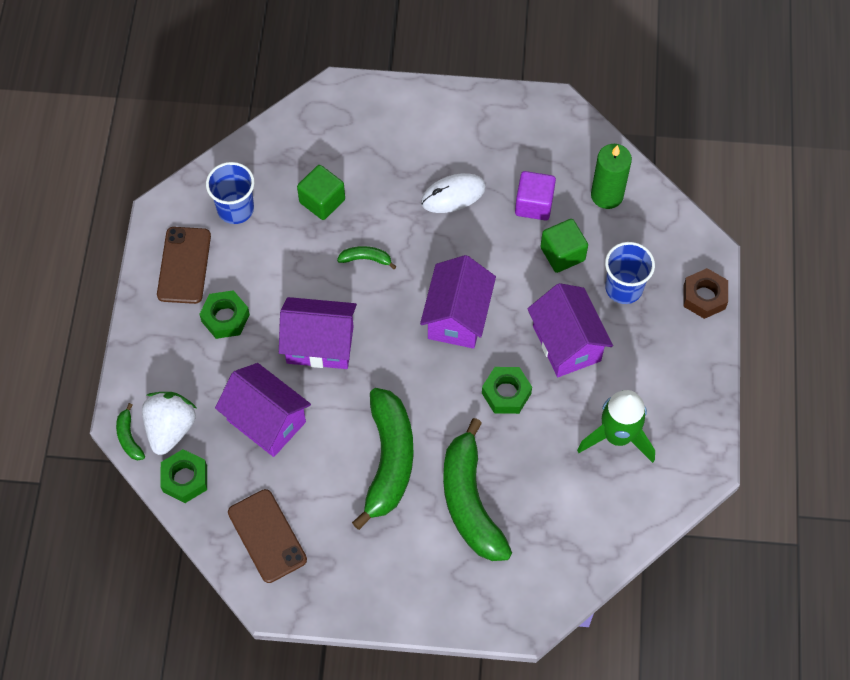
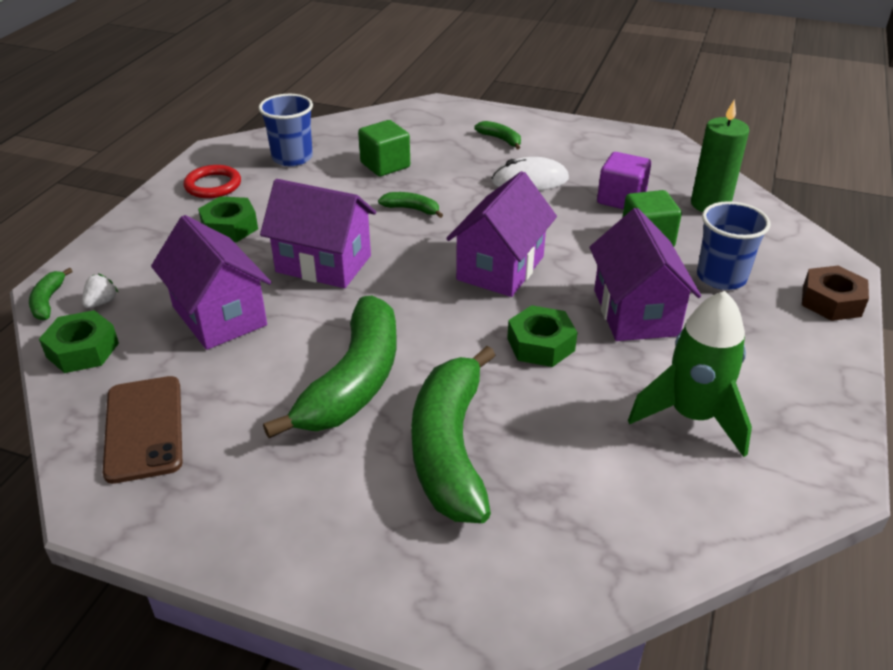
camera: 15 degrees right, 25 degrees down
white strawberry [142,392,196,455] -> white strawberry [82,274,119,308], size x0.45
brown phone [157,227,211,304] -> red ring [184,165,241,198]
none -> green banana [474,121,521,150]

